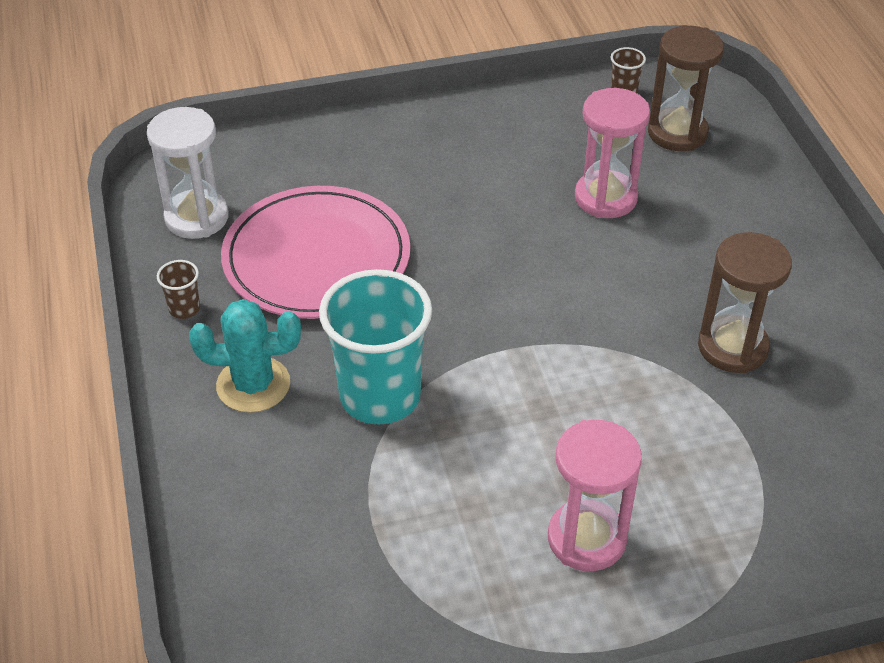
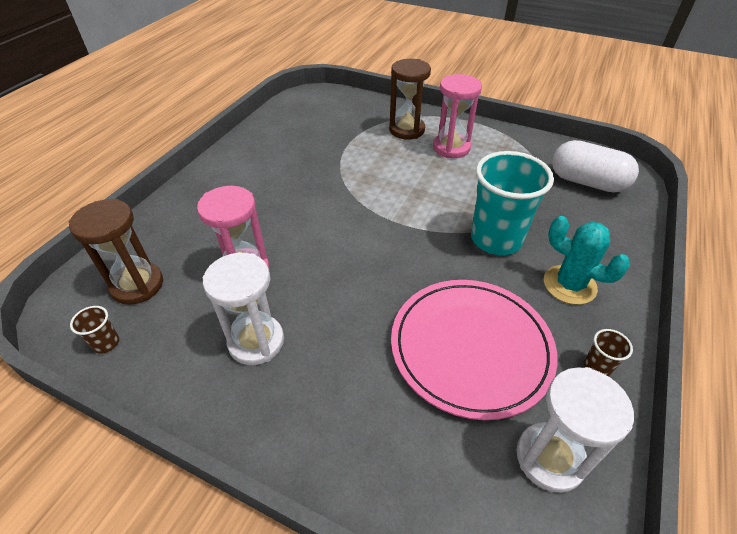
camera: 140 degrees left, 0 degrees up
brown hourglass [698,232,792,373] -> brown hourglass moved to [389,59,431,140]
none -> white hourglass [202,253,284,365]
none -> white capsule [552,140,639,193]

